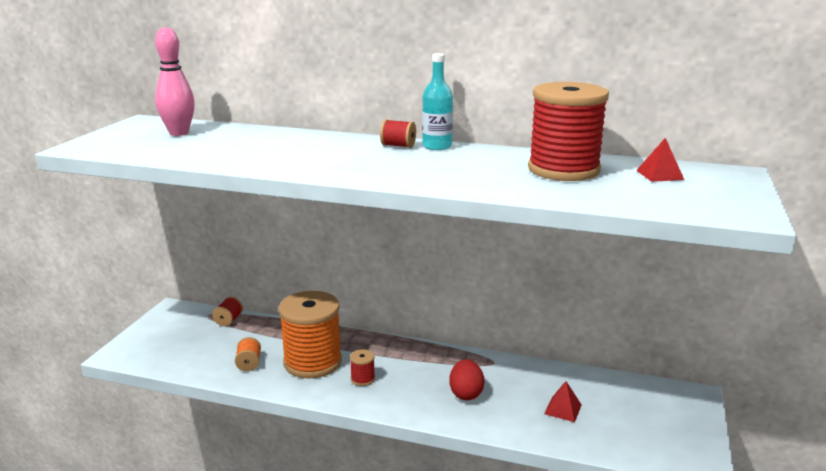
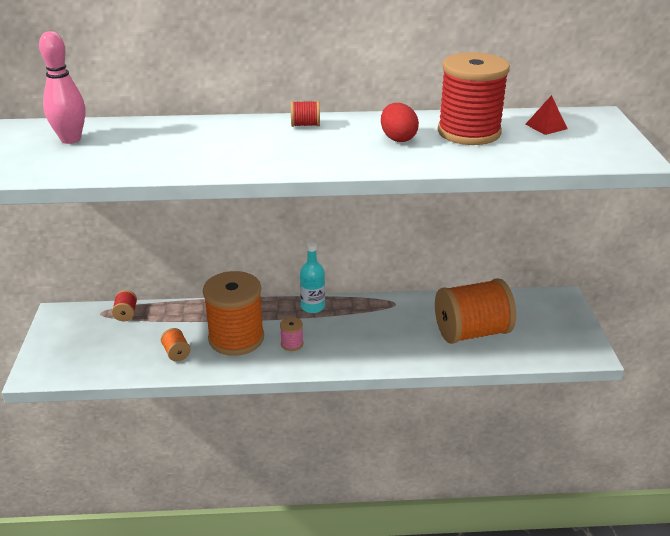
camera: 20 degrees left, 10 degrees up
red spool [350,349,375,386] -> pink spool [280,317,303,351]
turquoise bottle [422,53,453,150] -> turquoise bottle moved to [300,242,325,313]
red egg [449,359,484,400] -> red egg moved to [381,103,419,142]
red pyramid [544,381,582,422] -> orange spool [435,278,516,344]

